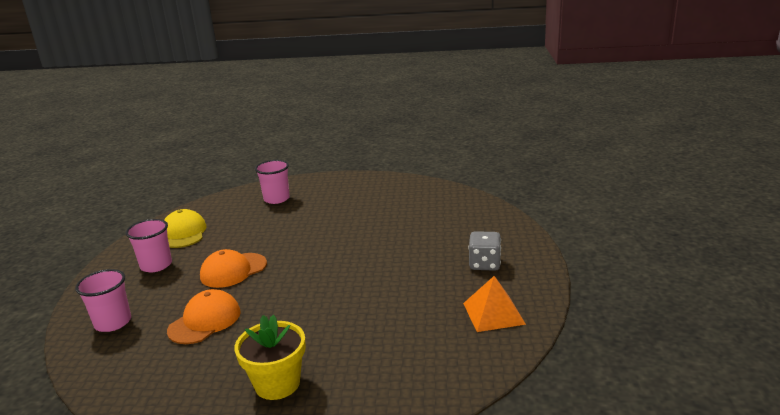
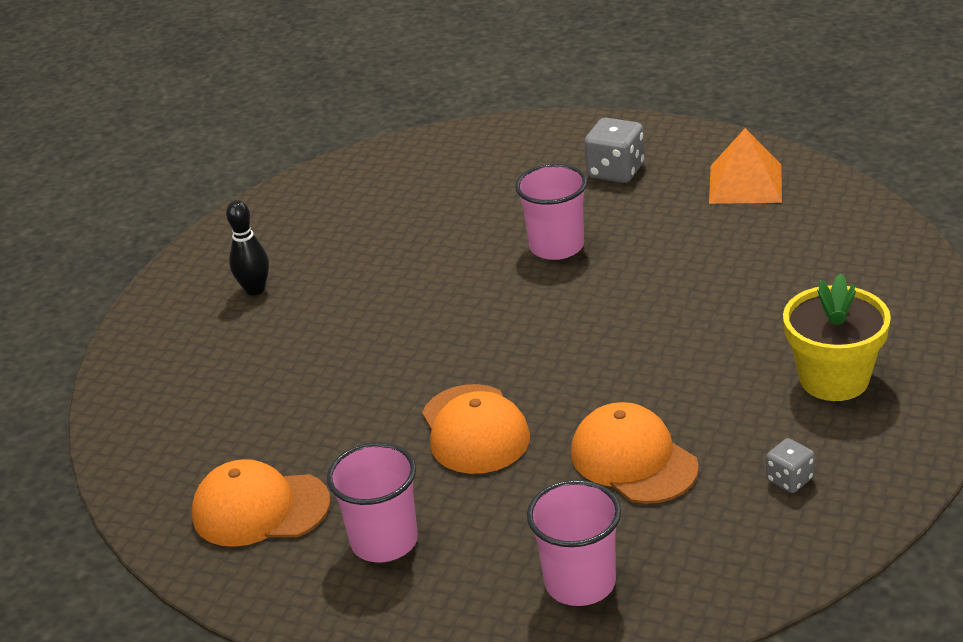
camera: 70 degrees left, 10 degrees up
yellow cap [164,209,207,248] -> orange cap [192,459,330,547]
pink cup [255,160,290,204] -> pink cup moved to [515,164,587,260]
none -> black bowling pin [226,200,269,296]
none -> grey dice [766,438,815,493]

